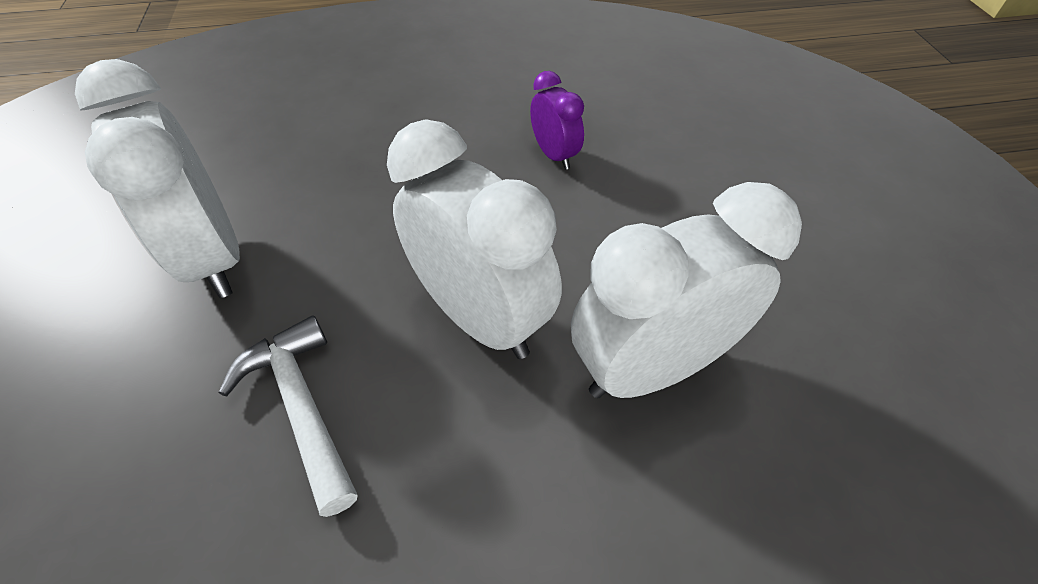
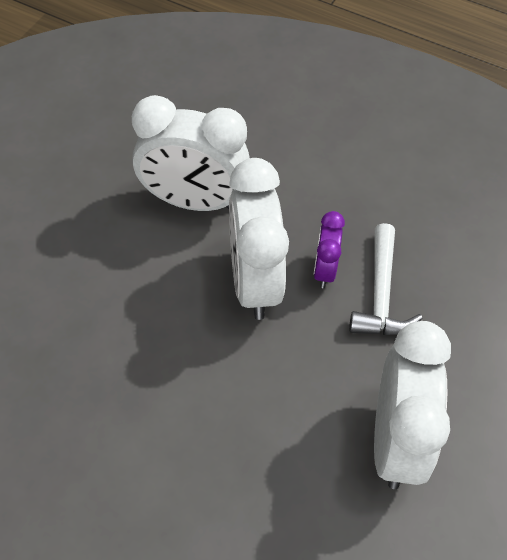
camera: 145 degrees left, 5 degrees up
purple clock [530,71,584,170] -> purple clock moved to [313,211,345,288]

